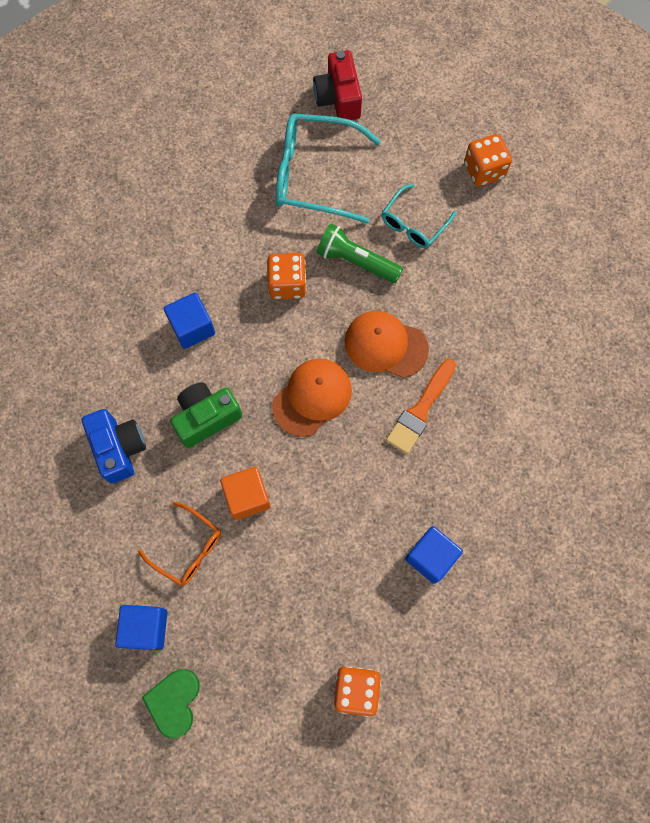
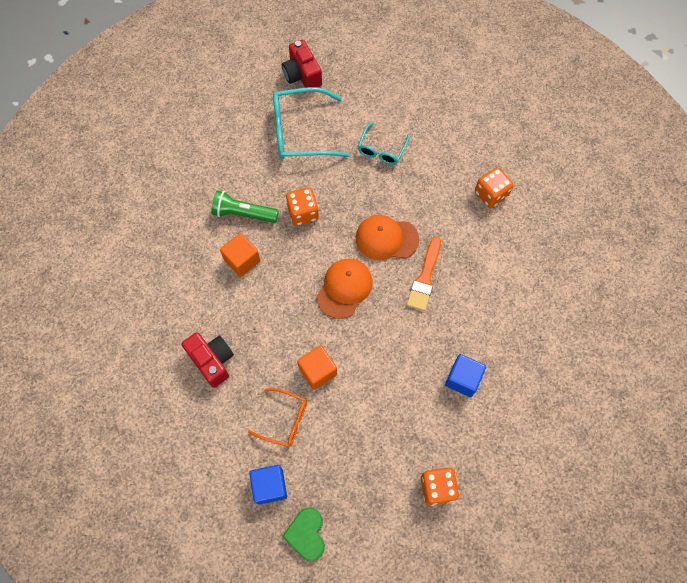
camera: 15 degrees left, 5 degrees down
blue camera [82,409,146,484] -> red camera [181,332,234,388]
blue cube [164,292,215,349] -> orange cube [220,233,261,277]
green camera [170,382,242,448] -> none
green flashlight [317,224,403,283] -> green flashlight moved to [211,191,279,223]
orange dice [464,134,512,186] -> orange dice moved to [475,167,514,208]

